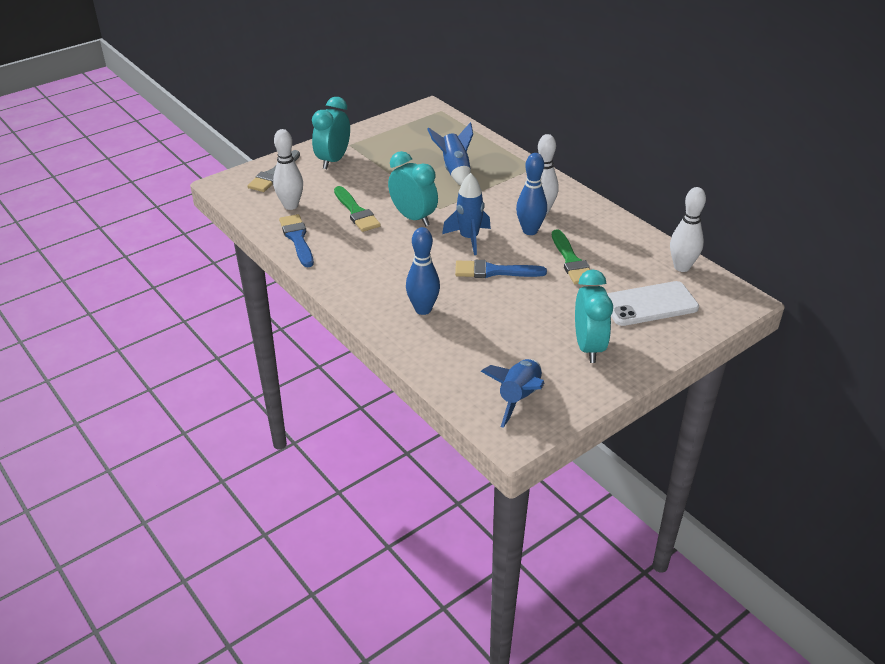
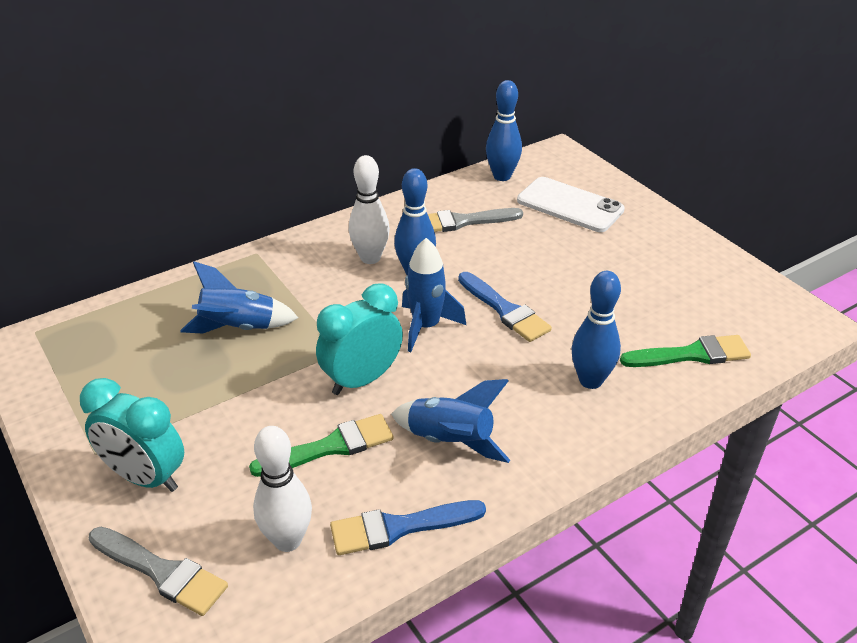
camera: 85 degrees left, 0 degrees up
blue brush [455,260,547,278] -> blue brush turned 45 degrees counterclockwise [458,272,552,342]
blue rocket [481,359,544,428] -> blue rocket moved to [391,379,510,463]
green brush [552,229,590,284] -> green brush moved to [620,335,751,367]
turquoise clock [575,269,613,363] -> none
white phone [607,281,699,326] -> white phone turned 45 degrees counterclockwise [517,177,625,232]
white bowling pin [670,187,706,272] -> blue bowling pin [486,80,522,181]
none -> grey brush [428,208,523,232]

